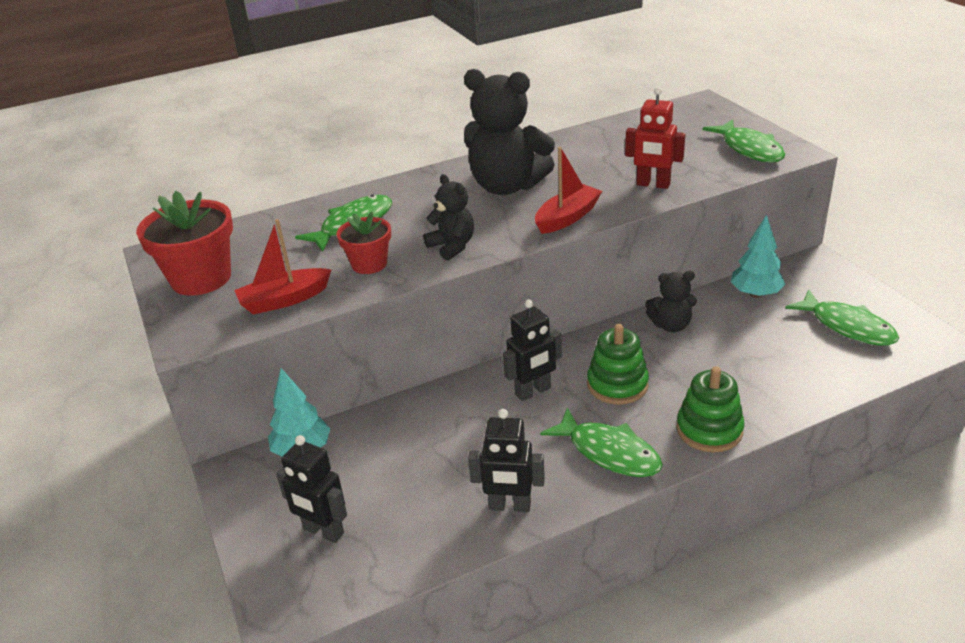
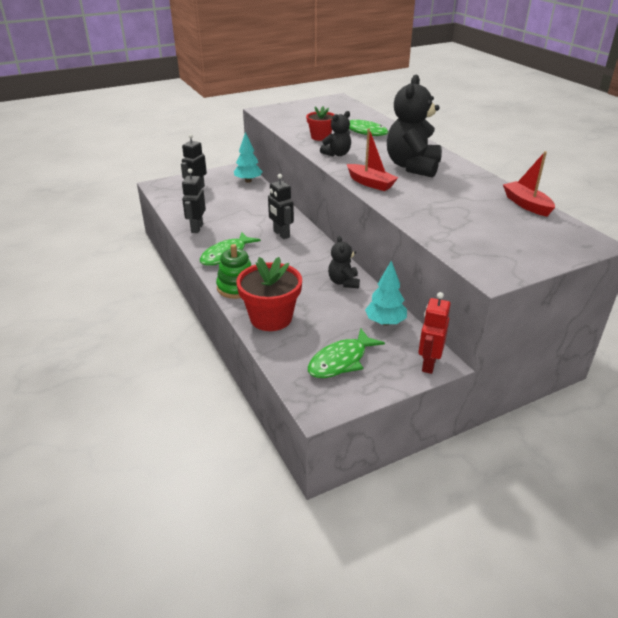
camera: 85 degrees right, 0 degrees up
red flower pot [136,191,233,296] -> red flower pot moved to [236,257,302,331]
red boat [234,219,331,315] -> red boat moved to [503,151,555,217]
green stacking toy [587,324,649,405] -> none
red robot [625,87,685,189] -> red robot moved to [418,292,451,374]
green fish [703,119,785,163] -> none

